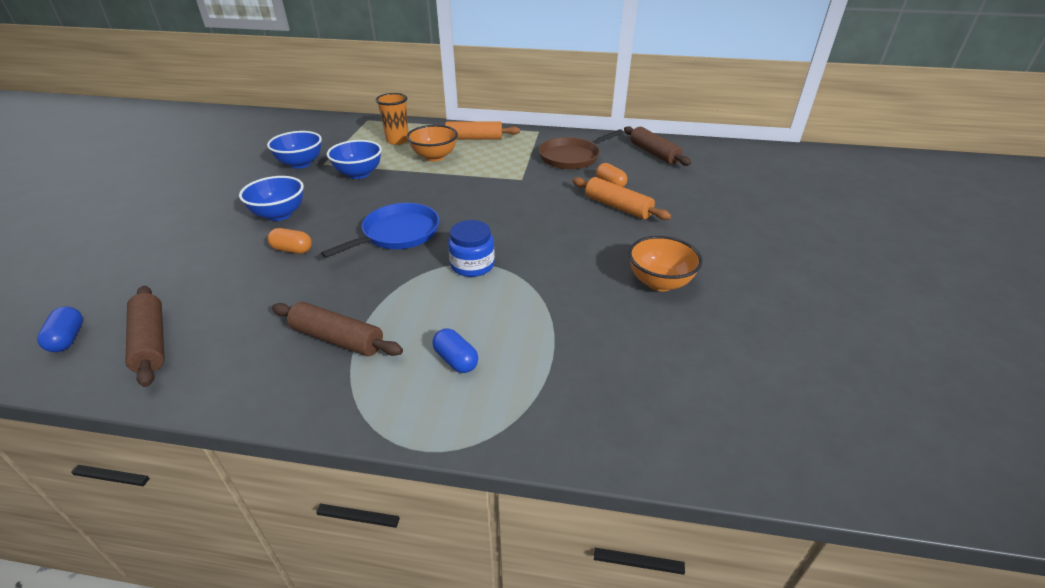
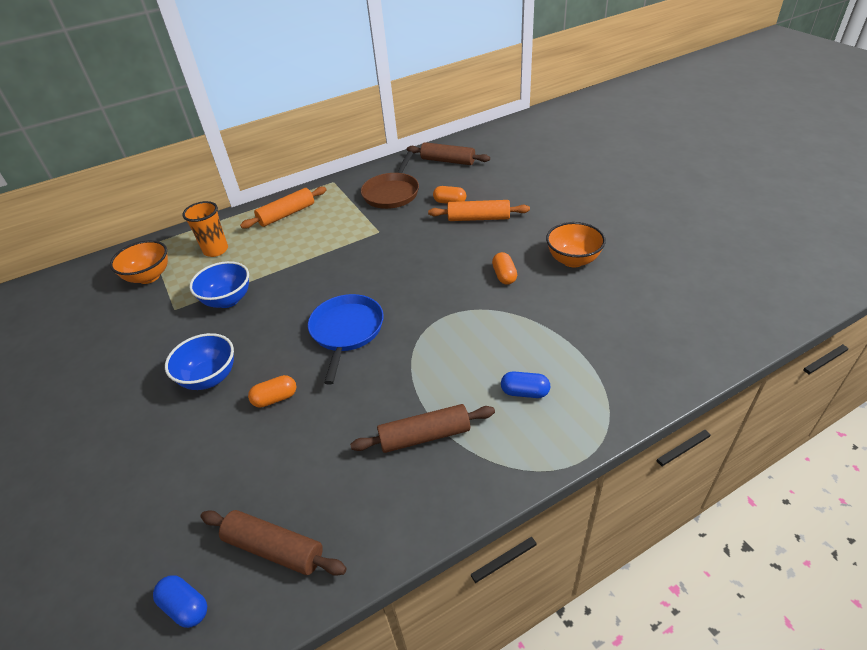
camera: 35 degrees left, 5 degrees up
blue bowl [267,131,322,169] -> none
orange bowl [407,125,458,162] -> orange bowl moved to [110,240,168,284]
blue jar [448,220,495,277] -> none
none -> orange capsule [492,252,517,285]

